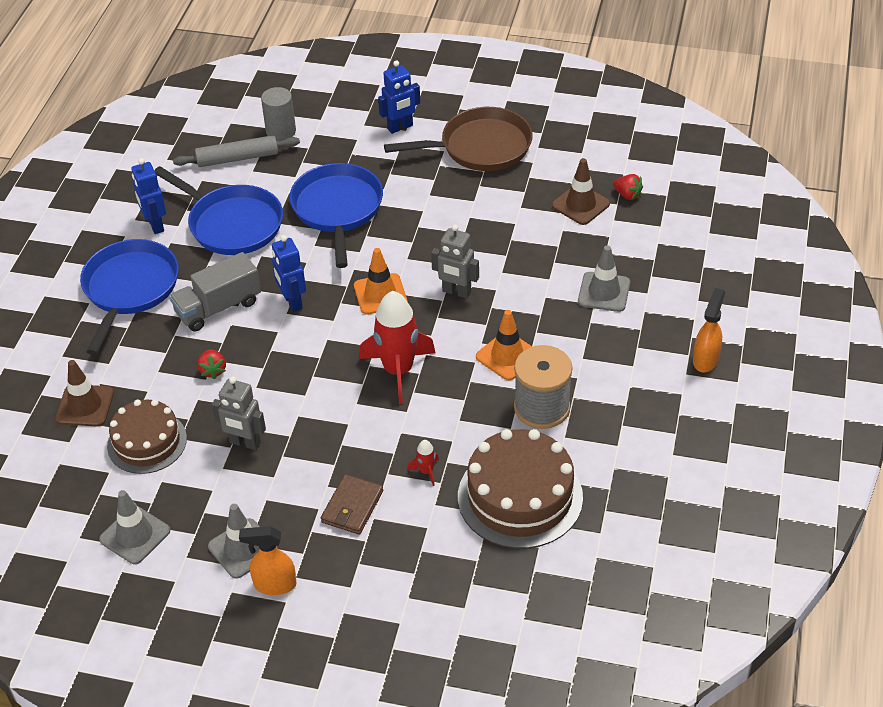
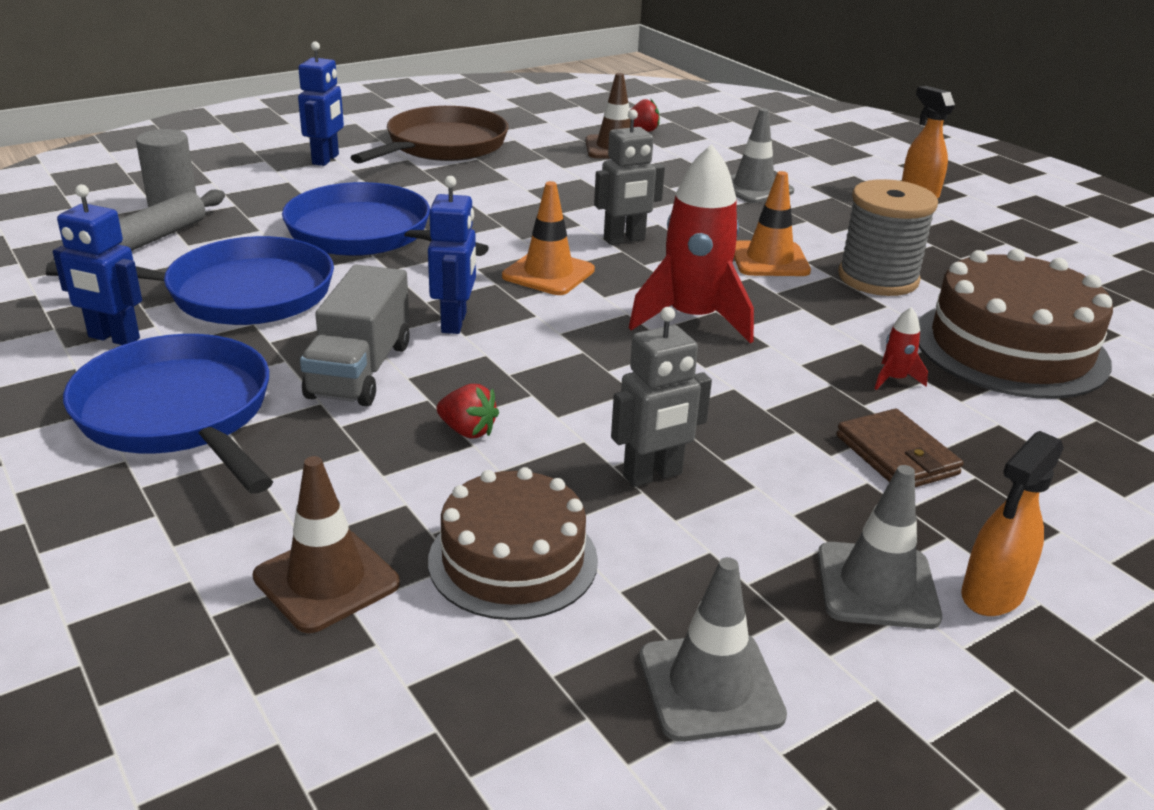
camera: 50 degrees left, 15 degrees down
blue robot [272,235,306,312] -> blue robot turned 105 degrees counterclockwise [428,176,476,334]

